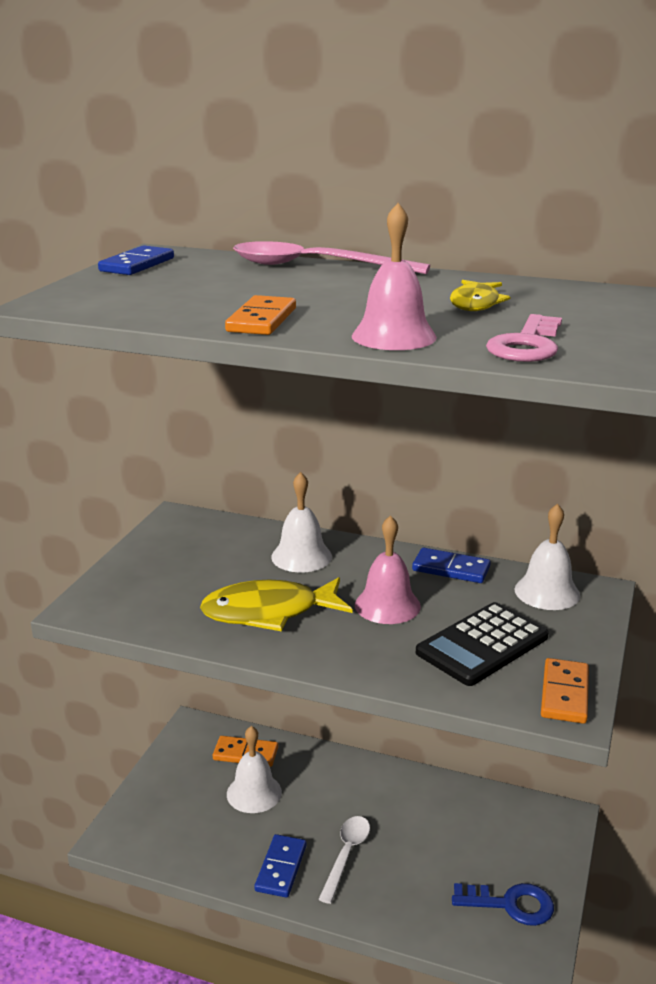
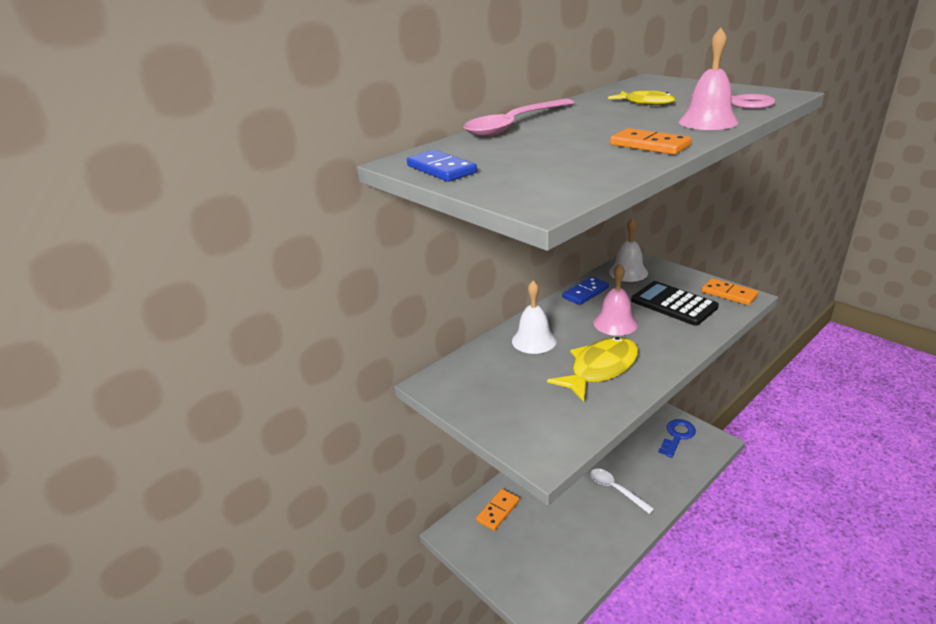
camera: 60 degrees left, 5 degrees up
yellow fish [200,577,353,632] -> yellow fish turned 150 degrees counterclockwise [547,337,638,402]
white bell [227,726,282,813] -> none
blue domino [254,834,306,898] -> none
black calculator [416,602,549,686] -> black calculator turned 150 degrees clockwise [631,281,719,326]

